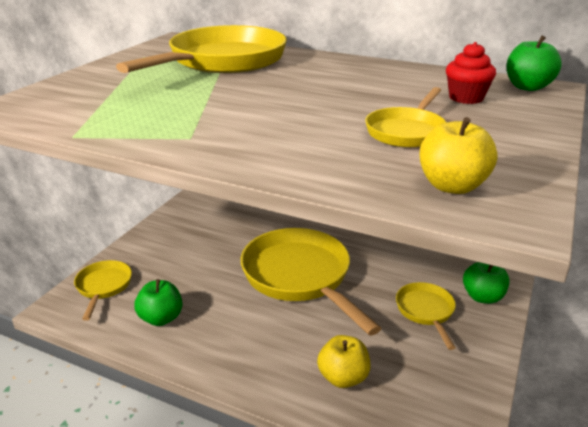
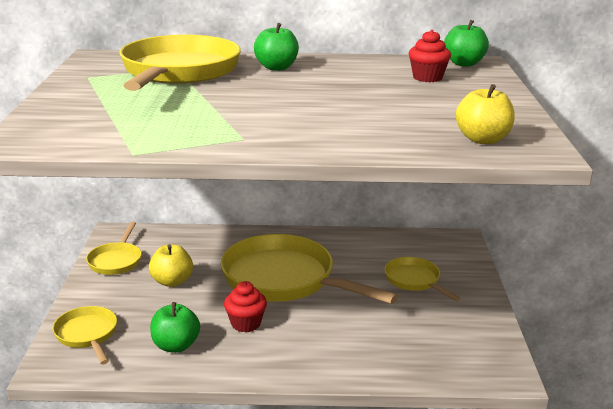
camera: 25 degrees left, 5 degrees down
yellow apple [317,335,370,388] -> yellow apple moved to [149,244,193,287]
yellow pan [365,87,446,148] -> yellow pan moved to [86,222,142,275]
green apple [463,262,509,304] -> green apple moved to [254,23,299,71]
none -> red cupcake [224,281,267,332]

